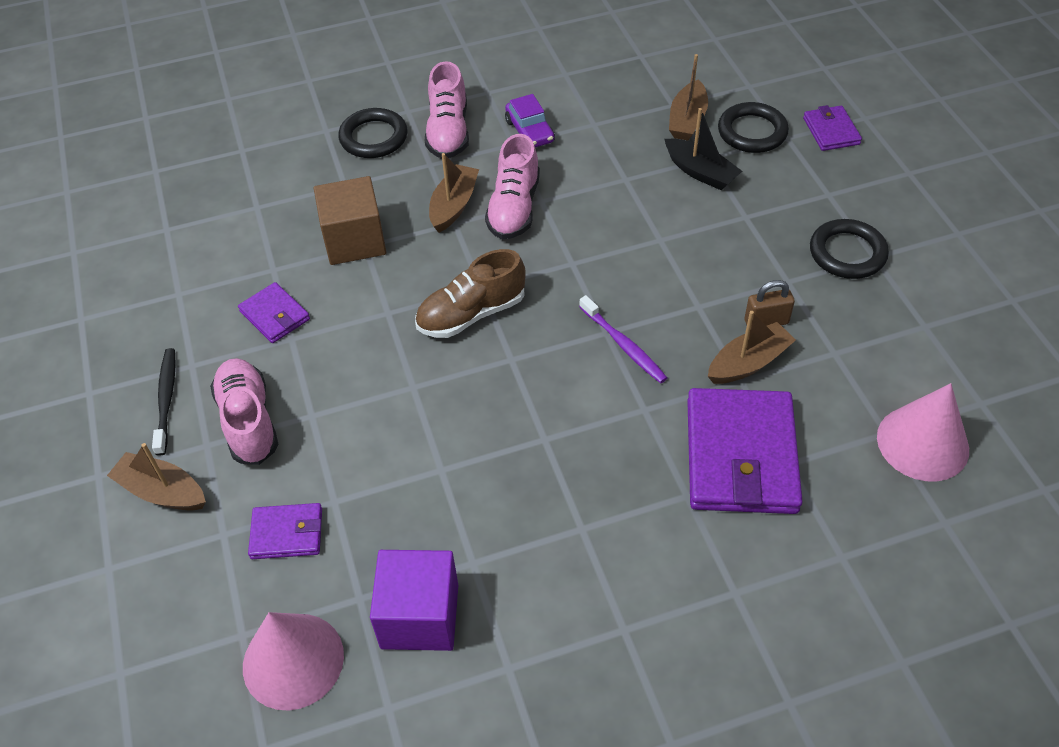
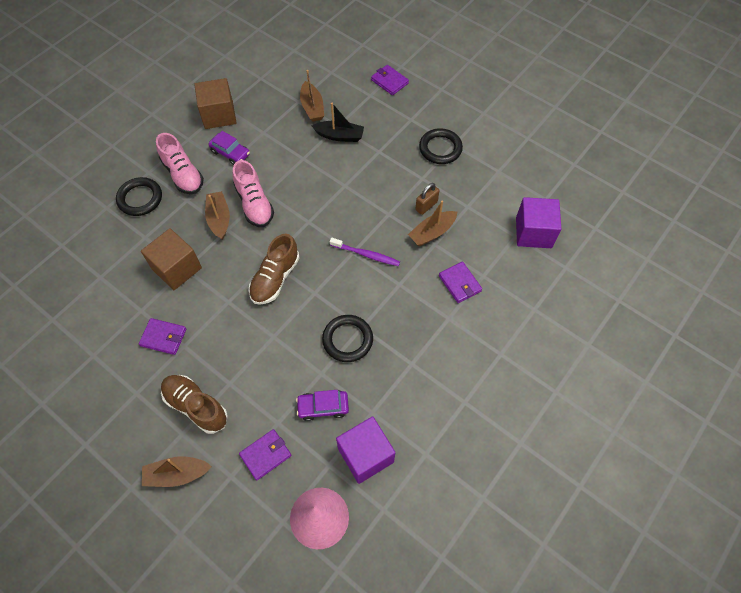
camera: 35 degrees left, 10 degrees up
black toothbrush [152,348,176,456] -> none
pink shoe [210,358,278,465] -> brown shoe [161,375,228,434]
purple wallet [687,388,803,514] -> purple wallet [439,262,482,303], size x0.50
brown boat [708,311,796,384] -> brown boat turned 150 degrees counterclockwise [408,201,457,246]
black ring [718,102,789,153] -> black ring moved to [322,315,373,362]
pink cone [877,383,969,482] -> purple cube [516,197,561,248]
none -> brown cube [194,78,236,129]
none -> purple car [296,390,349,421]

